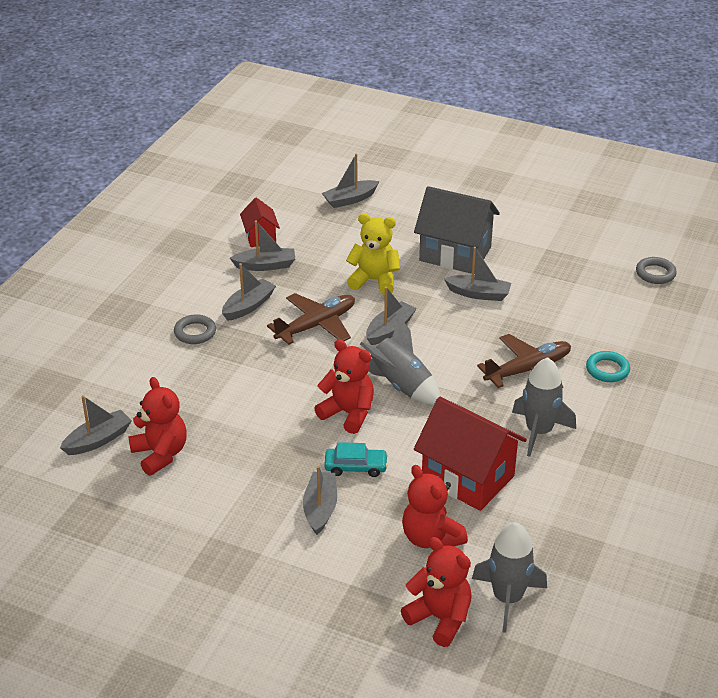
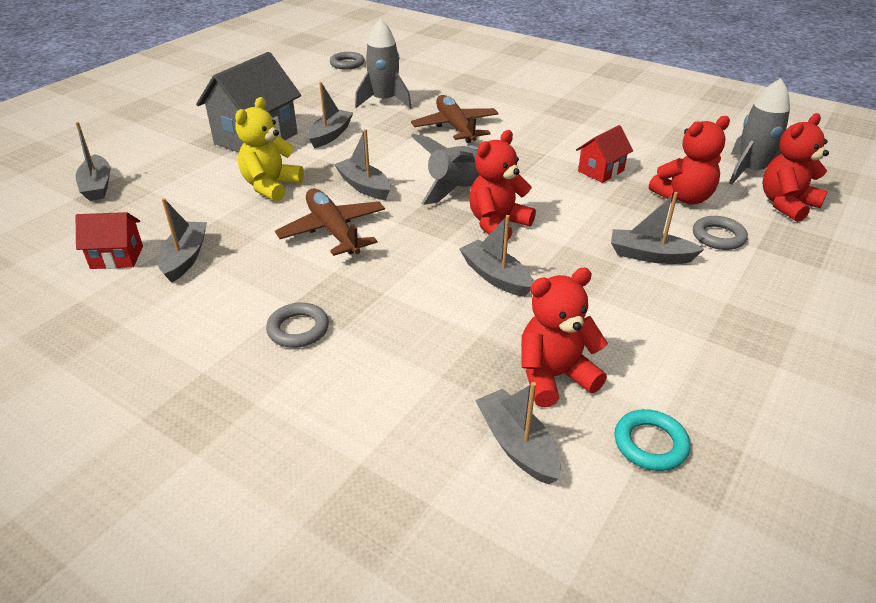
camera: 80 degrees left, 0 degrees up
grey boat [222,263,276,321] -> grey boat moved to [459,215,533,297]
turquoise car [324,442,388,477] -> none
red house [414,397,527,511] -> red house [576,125,633,183], size x0.52
grey rocket [512,357,576,457] -> grey rocket moved to [355,18,412,109]
turquoise ring [586,351,630,382] -> turquoise ring moved to [615,409,690,471]
none -> grey ring [693,216,748,250]

